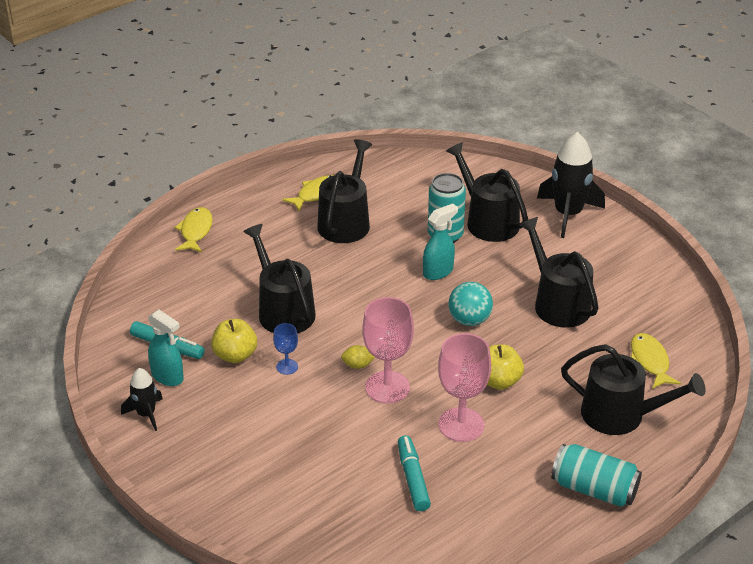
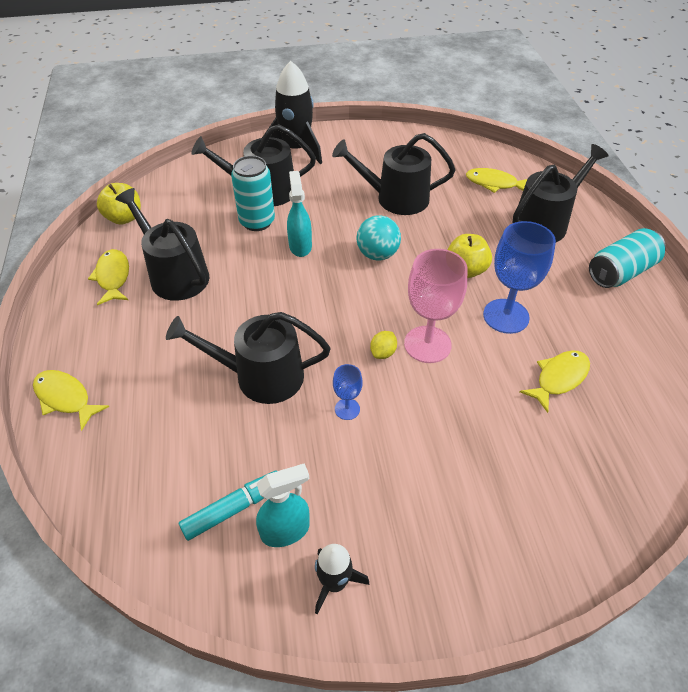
camera: 60 degrees left, 10 degrees up
yellow apple [211,319,257,363] -> yellow apple moved to [97,183,141,225]
turquoise marker [398,436,431,511] -> yellow fish [520,351,590,413]
pink goblet [438,333,491,442] -> blue goblet [483,221,556,334]

